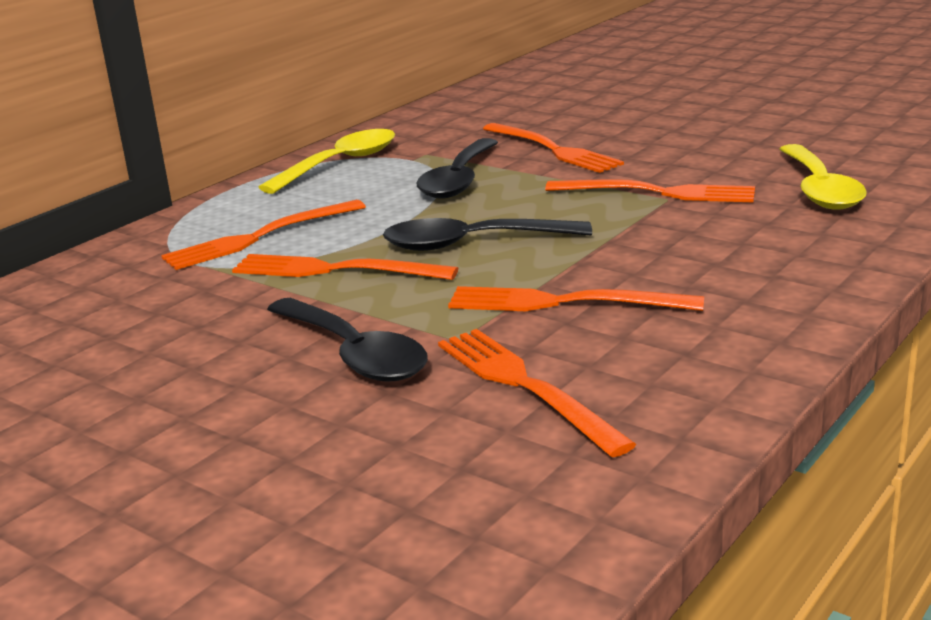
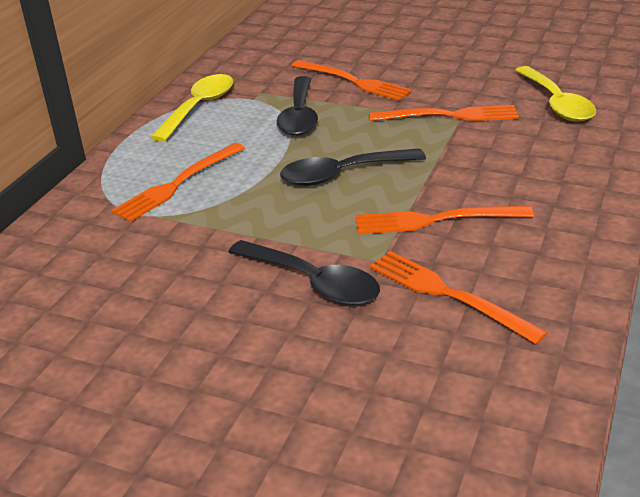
camera: 15 degrees left, 10 degrees up
orange fork [232,254,458,280] -> none

